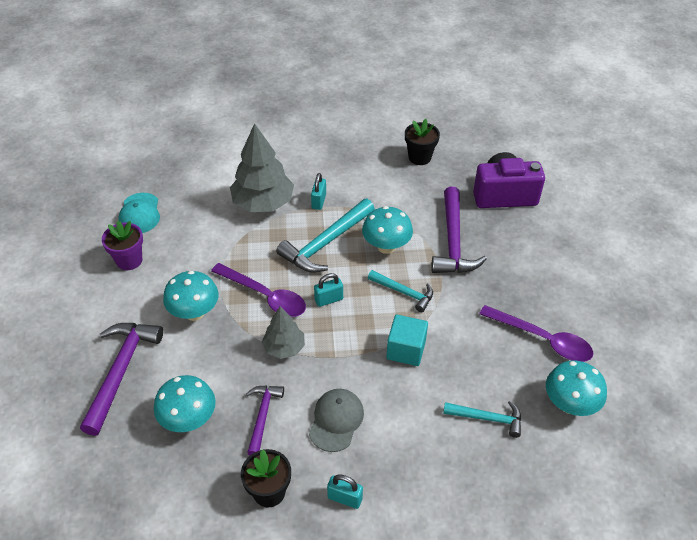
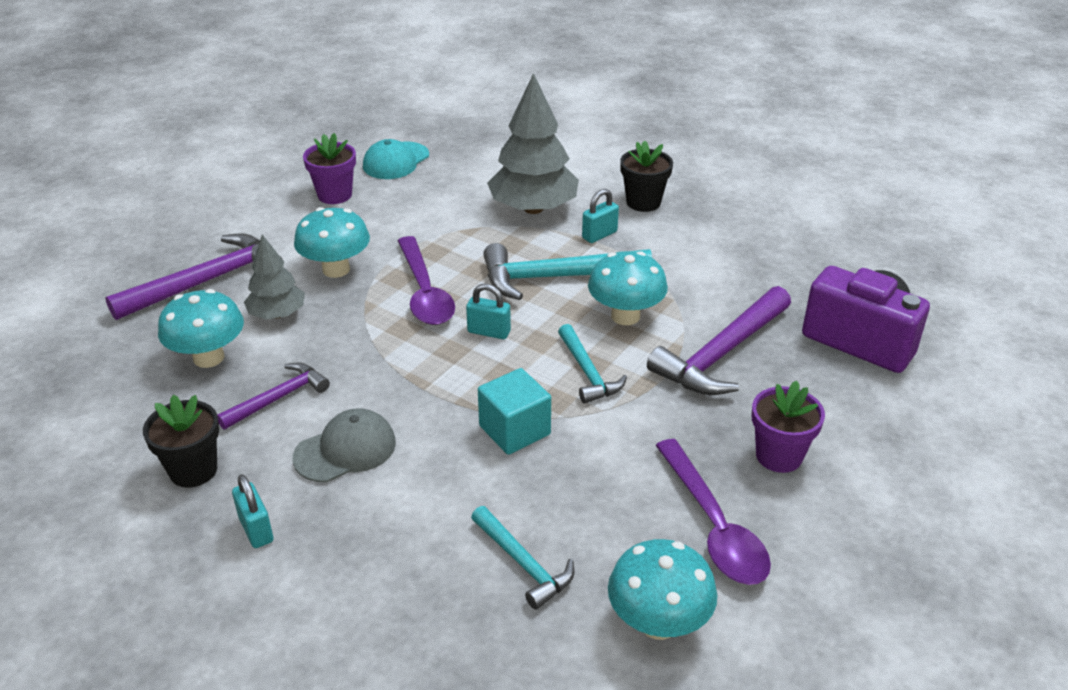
camera: 40 degrees right, 10 degrees down
grey tree [262,306,305,359] -> grey tree moved to [244,235,305,319]
black flower pot [405,119,440,165] -> black flower pot moved to [620,140,673,212]
none -> purple flower pot [752,381,825,473]

